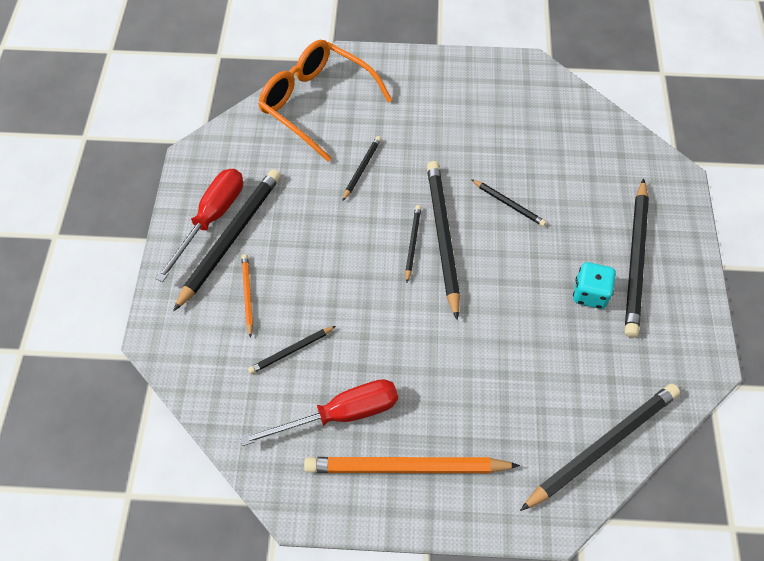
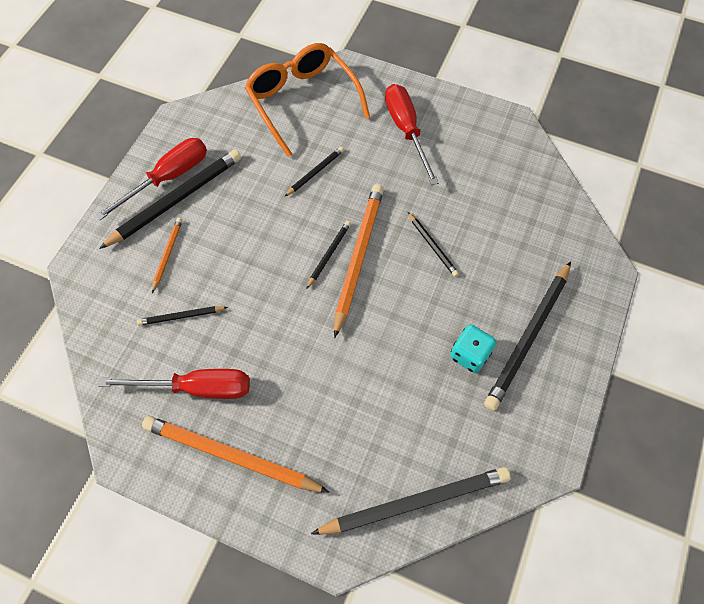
camera: 20 degrees right, 5 degrees up
black pencil [427,161,460,320] -> orange pencil [334,184,384,338]
none -> red screwdriver [385,84,439,185]

